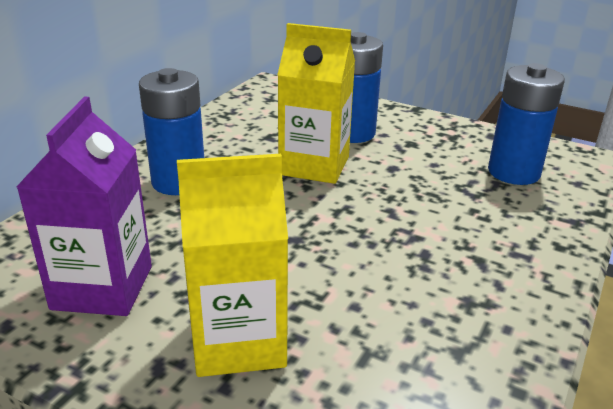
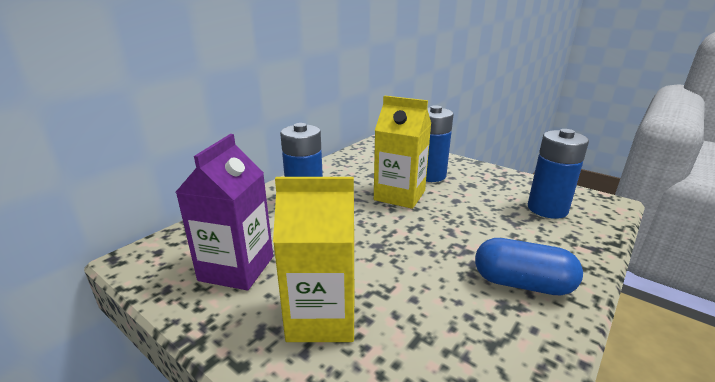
camera: 10 degrees right, 5 degrees down
none -> blue capsule [475,238,583,295]

